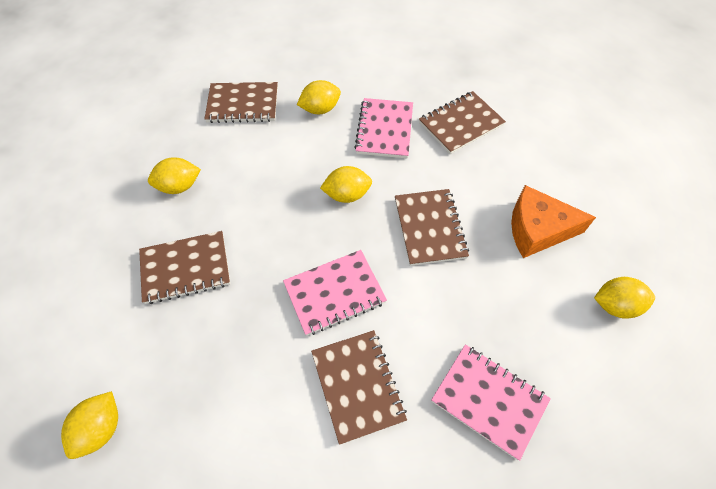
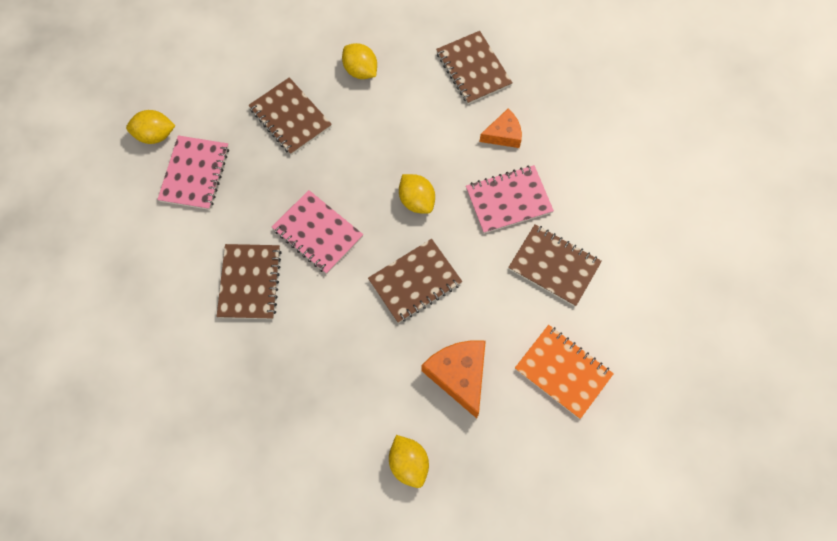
camera: 65 degrees right, 10 degrees up
yellow lemon [297,80,341,114] -> orange cheese [479,109,522,148]
brown notebook [311,330,407,445] -> brown notebook turned 45 degrees counterclockwise [217,244,282,319]
pink notebook [431,344,551,461] -> pink notebook moved to [157,135,229,210]
none -> orange notebook [515,325,614,419]

